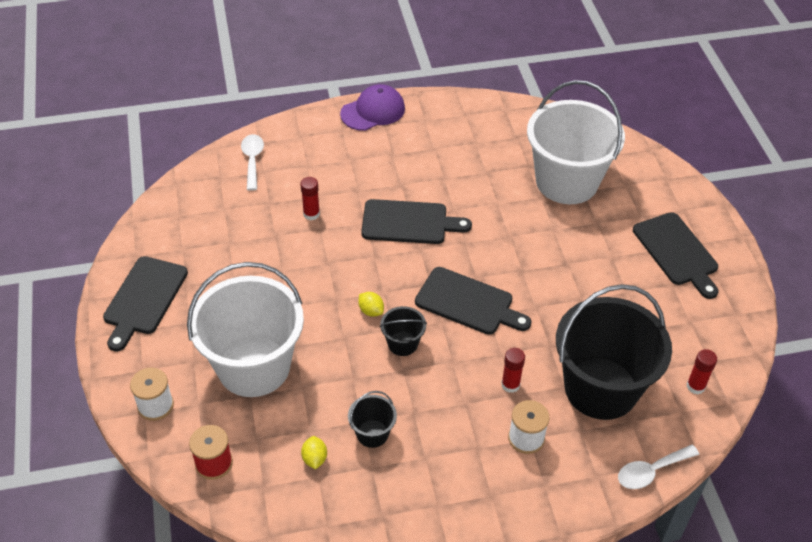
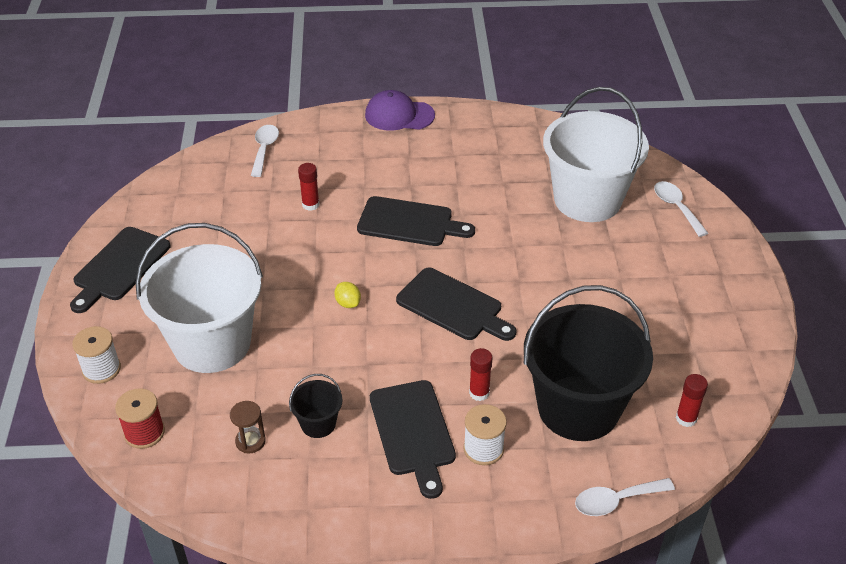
camera: 10 degrees right, 5 degrees down
yellow lemon [301,436,327,470] -> brown hourglass [230,401,266,454]
purple cap [340,84,405,131] -> purple cap turned 150 degrees counterclockwise [365,90,435,131]
black bucket [380,306,427,356] -> none
black cutting board [633,212,719,299] -> black cutting board moved to [370,380,456,499]
none -> white spoon [654,181,708,237]

